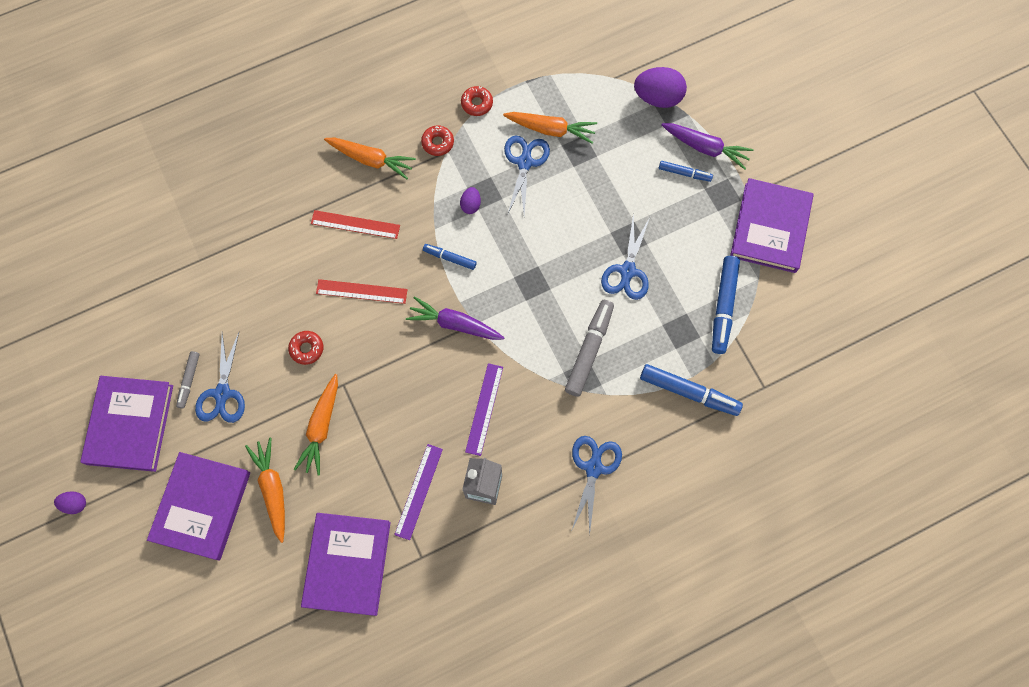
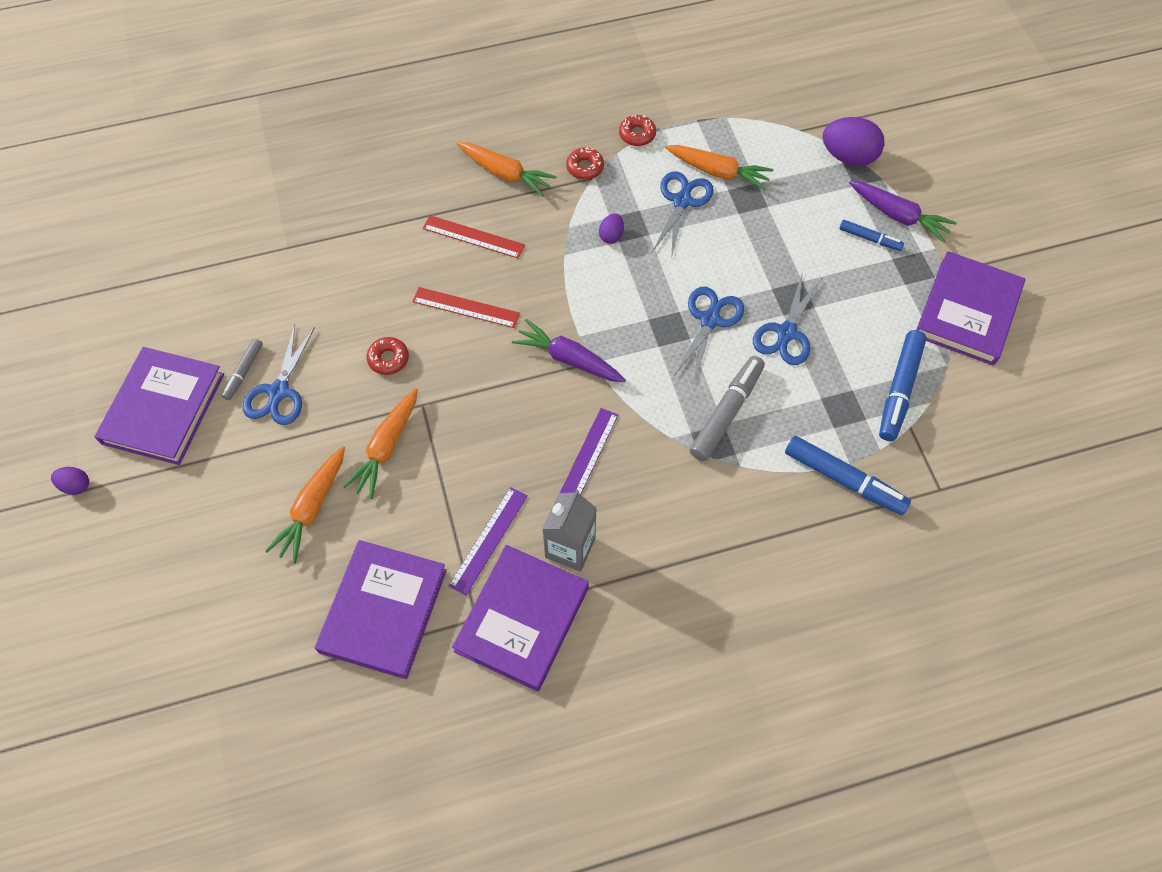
camera: 10 degrees right, 10 degrees down
purple book [147,452,250,561] -> purple book moved to [452,545,589,692]
orange carrot [245,438,285,543] -> orange carrot turned 150 degrees counterclockwise [265,446,345,564]
blue marker [423,244,477,270] -> none
blue scissors [572,436,622,535] -> blue scissors moved to [674,287,744,383]

